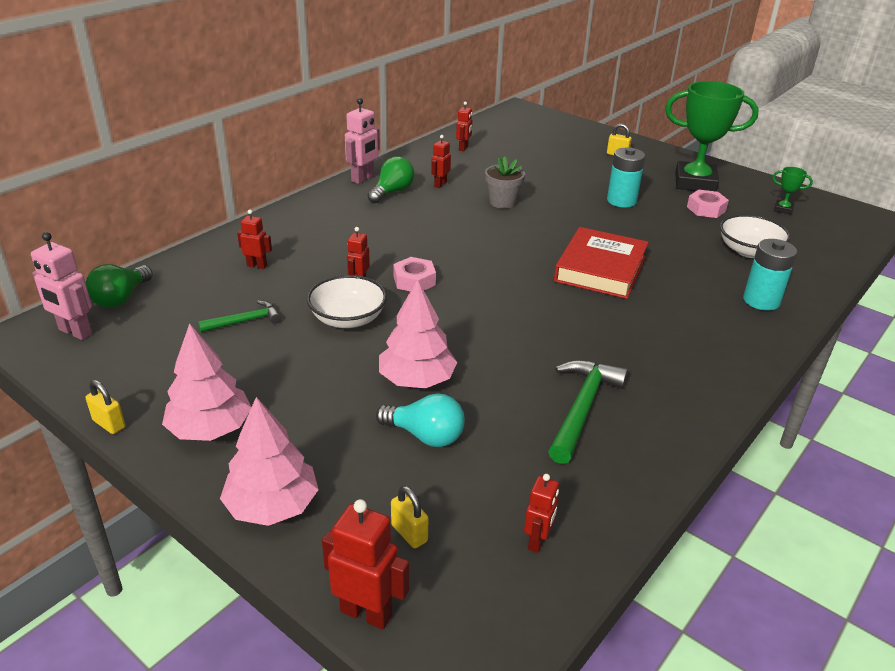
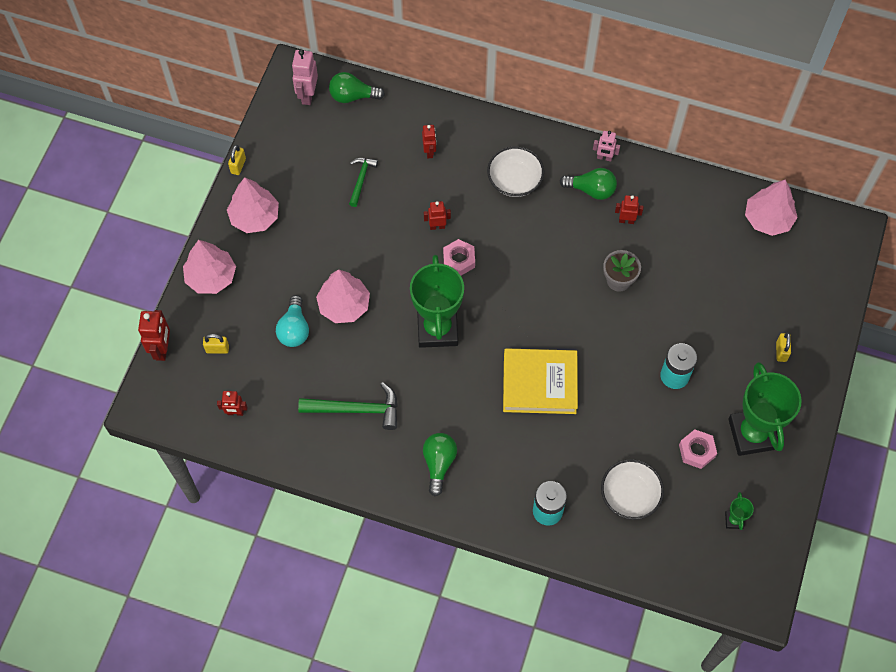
camera: 70 degrees right, 30 degrees up
green hammer [198,300,281,332] -> green hammer turned 120 degrees counterclockwise [349,158,378,207]
white bowl [307,275,387,328] -> white bowl moved to [487,146,544,197]
pink robot [345,98,380,184] -> pink robot [593,131,620,162], size x0.63
yellow padlock [391,485,428,548] -> yellow padlock turned 60 degrees clockwise [203,334,229,354]
red robot [456,101,472,151] -> none
red book [554,227,649,299] -> yellow book [503,348,578,414]
none -> green trophy [410,255,464,348]
none -> green light bulb [423,433,457,496]
none -> pink tree [745,180,798,236]

